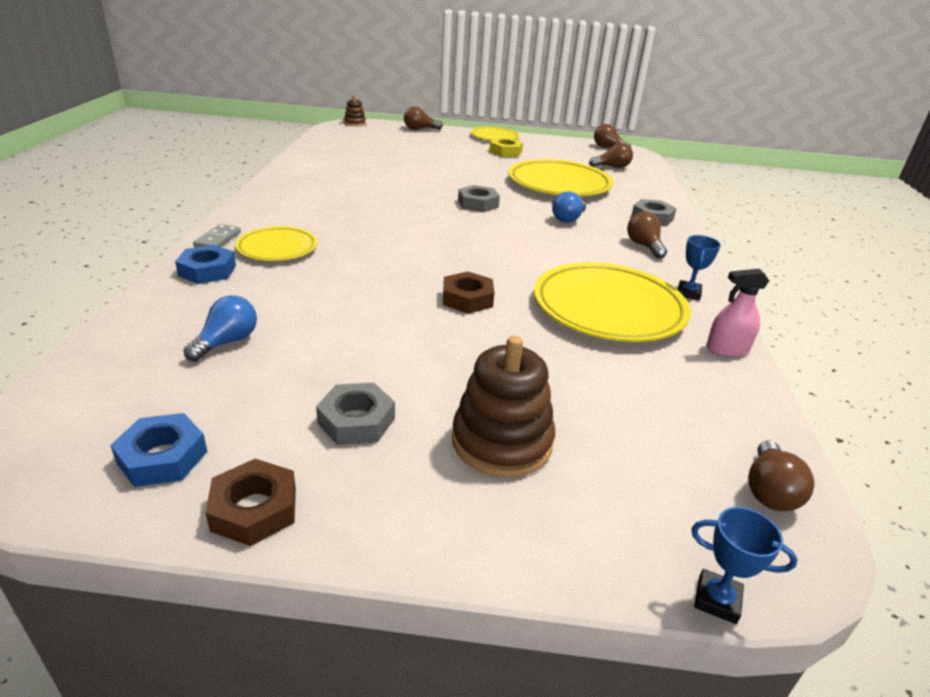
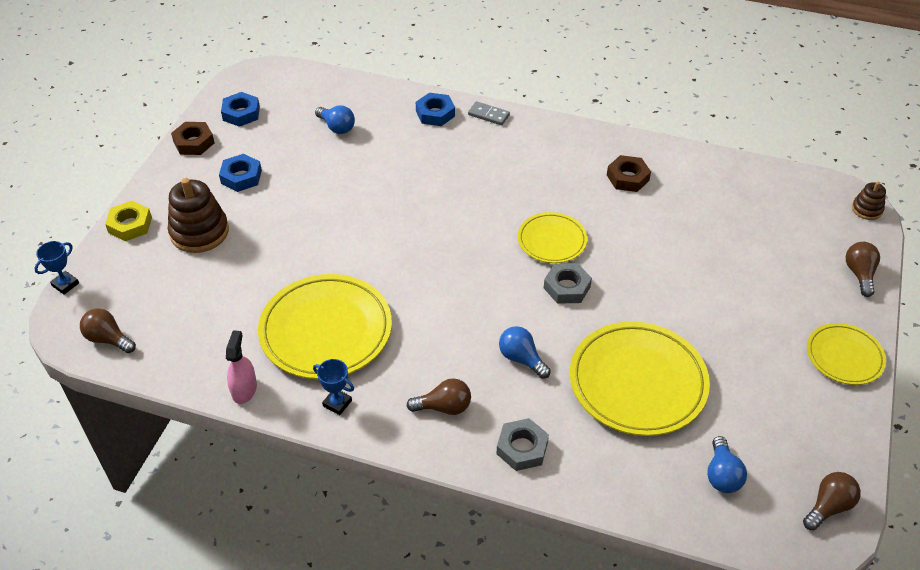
camera: 105 degrees right, 15 degrees up
yellow plate [235,226,317,261] -> yellow plate moved to [518,212,587,263]
grey nut [316,383,395,445] -> blue nut [219,154,262,192]
brown nut [443,272,494,314] -> brown nut moved to [607,155,651,192]
yellow nut [489,138,523,157] -> yellow nut moved to [105,201,152,242]
brown light bulb [589,143,633,168] -> blue light bulb [707,436,747,493]

